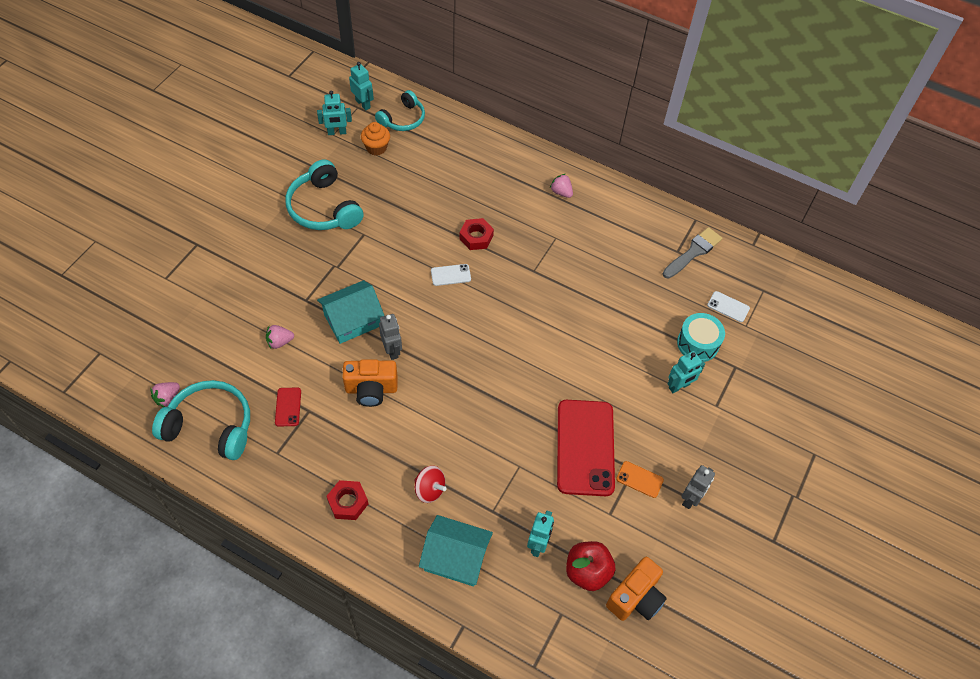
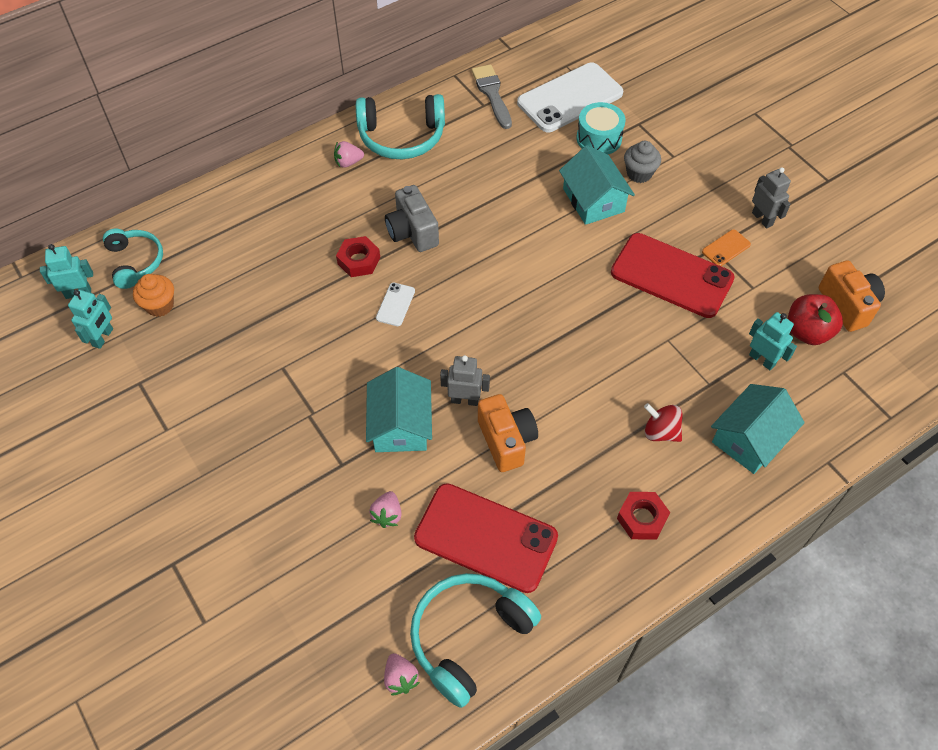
camera: 60 degrees left, 0 degrees up
red phone [275,388,301,426] -> red phone [414,483,558,593], size x2.36
turquoise headphones [286,159,364,230] -> turquoise headphones moved to [356,94,445,159]
orange camera [343,359,398,407] -> orange camera turned 45 degrees counterclockwise [478,394,538,472]
red spinning top [414,466,447,503] -> red spinning top turned 120 degrees counterclockwise [644,403,682,442]
turquoise robot [667,351,705,393] -> grey cupcake [624,141,661,183]
white phone [707,291,750,322] -> white phone [517,62,623,132], size x2.36
none -> grey camera [385,185,439,252]
none -> turquoise house [559,145,635,225]

